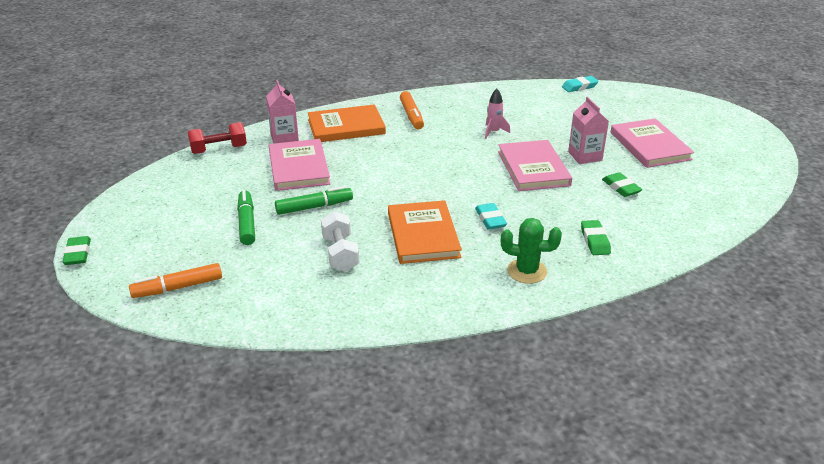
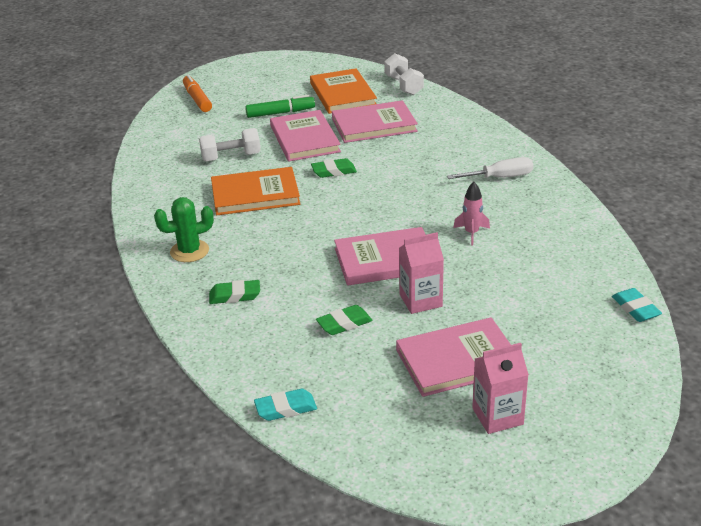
camera: 90 degrees right, 0 degrees up
green eraser [62,236,91,265] -> green eraser moved to [311,158,357,178]
red dumbbell [188,122,247,154] -> white dumbbell [384,53,424,95]
pink carton [266,80,299,143] -> pink carton moved to [472,343,529,434]
green marker [275,186,353,215] -> pink book [270,110,341,162]
orange book [308,104,386,142] -> orange book moved to [310,68,377,114]
orange marker [400,91,424,129] -> white screwdriver [447,157,533,179]
turquoise eraser [475,203,507,229] -> turquoise eraser moved to [254,389,317,421]
green cactus [501,218,562,284] -> green cactus turned 60 degrees clockwise [154,197,214,262]

